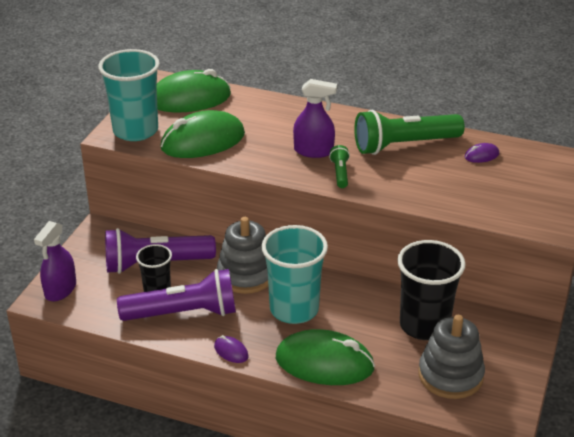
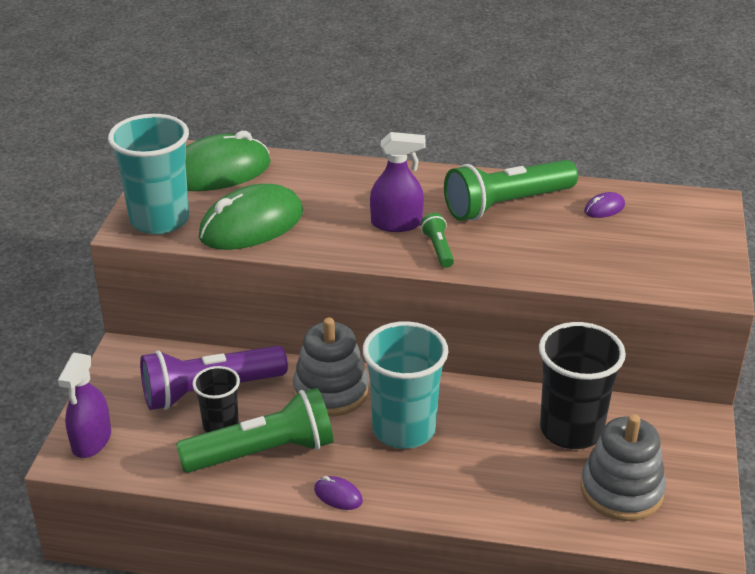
camera: 10 degrees left, 0 degrees up
purple flashlight [117,269,236,321] -> green flashlight [176,388,333,473]
green mouse [276,329,375,385] -> none

